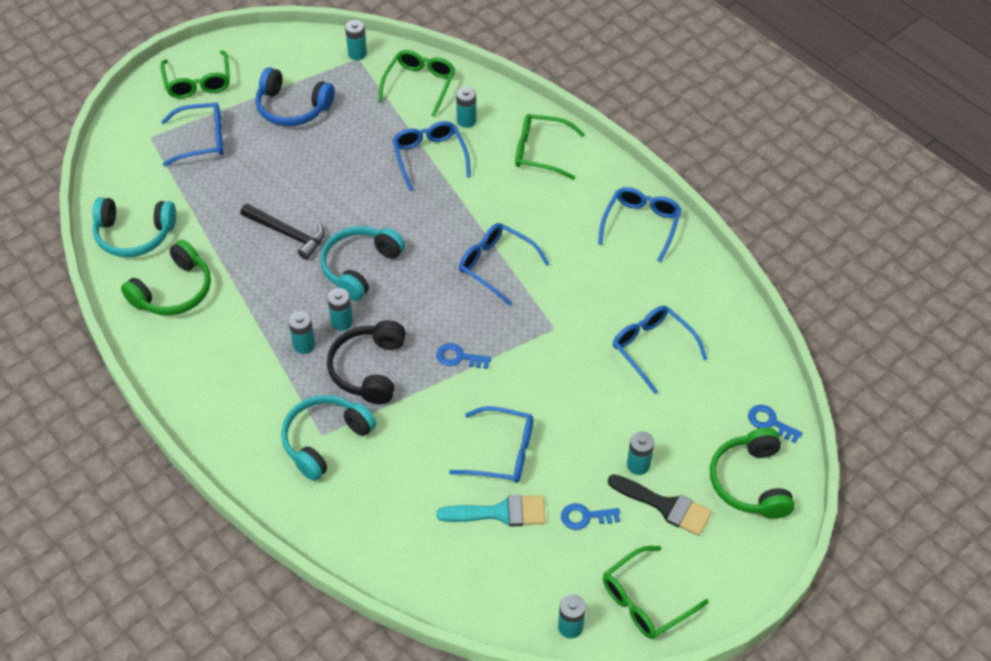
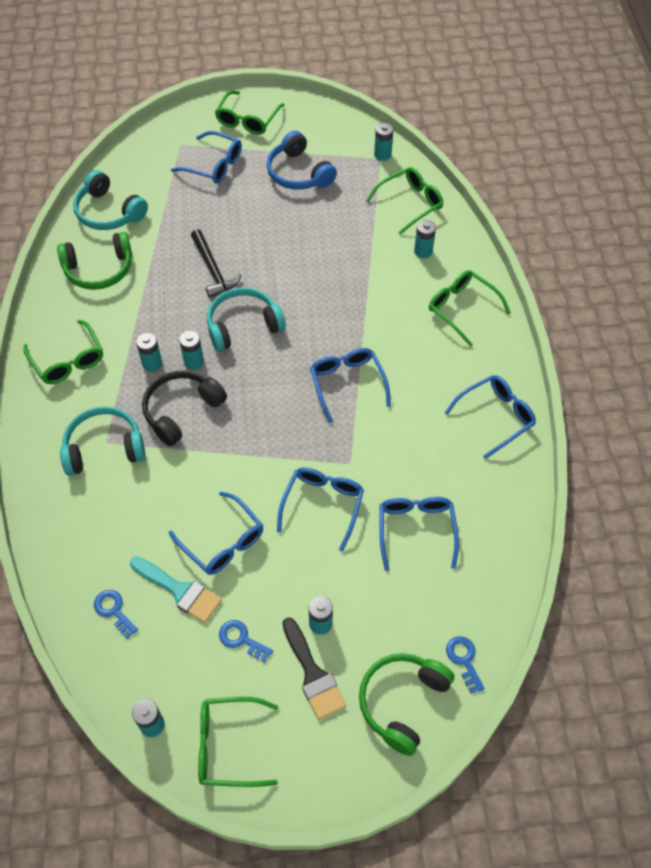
camera: 35 degrees right, 5 degrees up
blue glasses [392,121,471,191] -> blue glasses moved to [277,467,364,551]
blue key [437,343,491,369] -> blue key moved to [94,590,138,639]
none -> green glasses [23,320,103,384]

